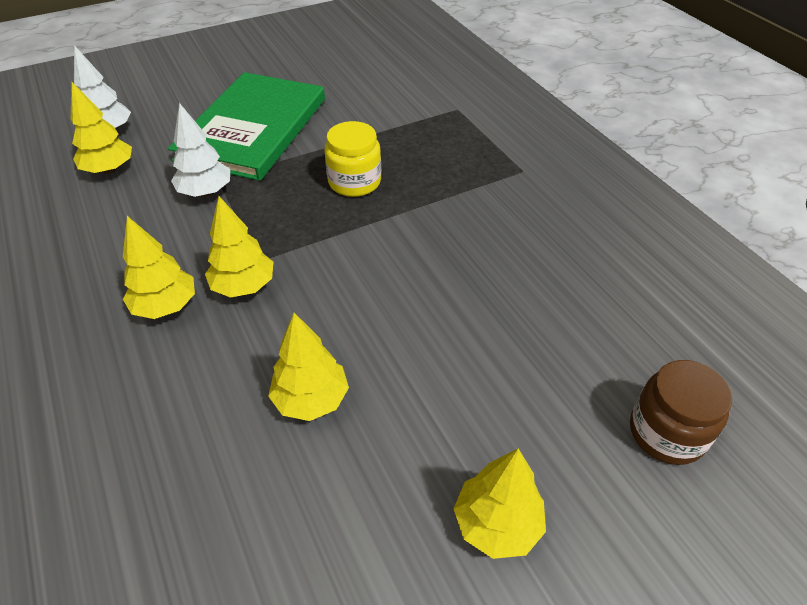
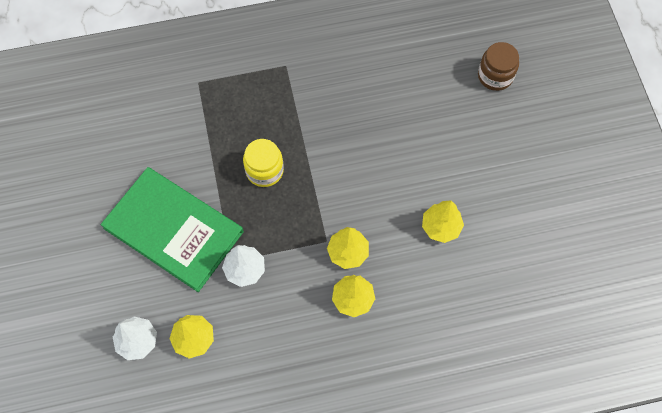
camera: 75 degrees left, 20 degrees up
yellow tree [453,448,546,559] -> none

